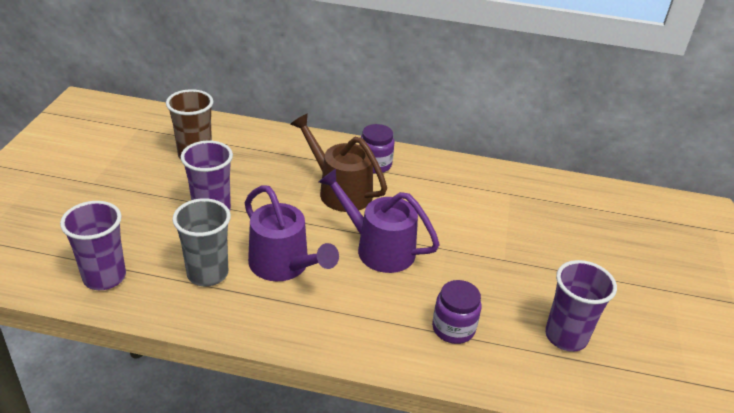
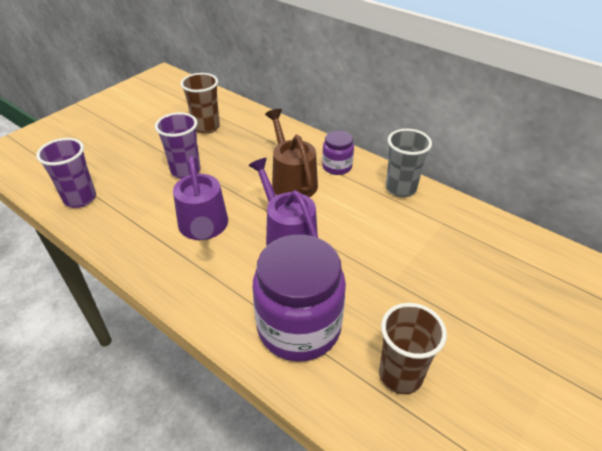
camera: 30 degrees right, 5 degrees up
grey cup [172,198,231,286] -> grey cup moved to [386,129,432,197]
purple jar [432,280,481,344] -> purple jar [253,235,346,362], size x2.02
purple cup [545,260,617,352] -> brown cup [379,303,447,394]

